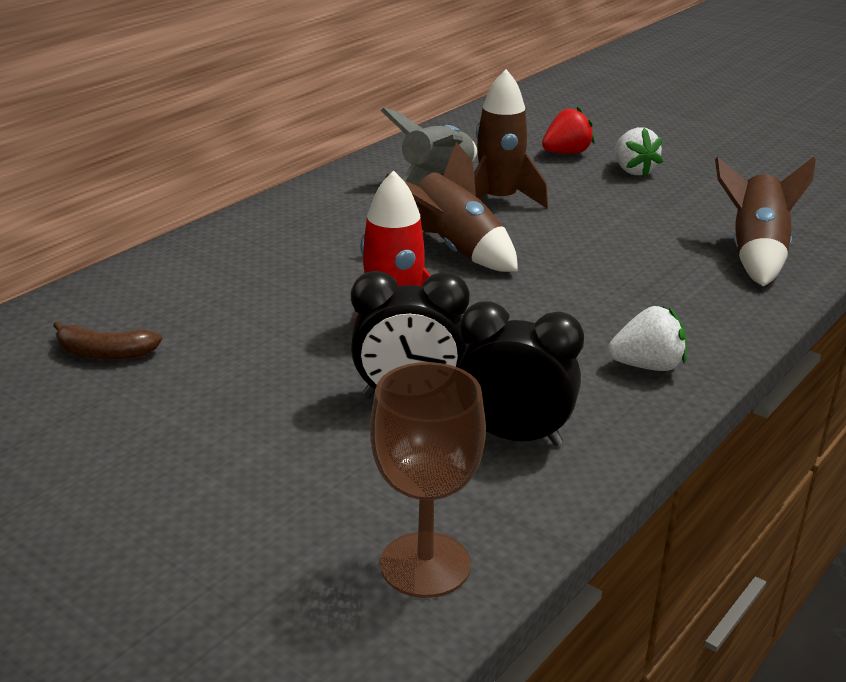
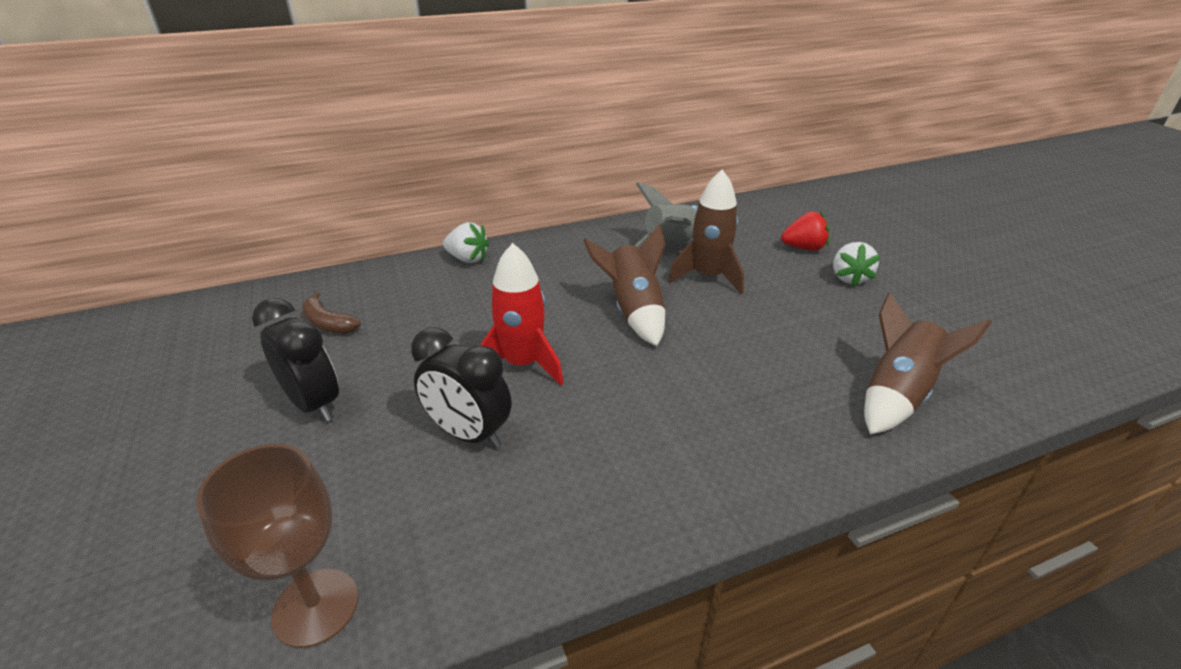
camera: 30 degrees right, 5 degrees up
black clock [458,301,584,446] -> black clock moved to [252,298,339,422]
white strawberry [608,306,687,371] -> white strawberry moved to [443,222,490,263]

